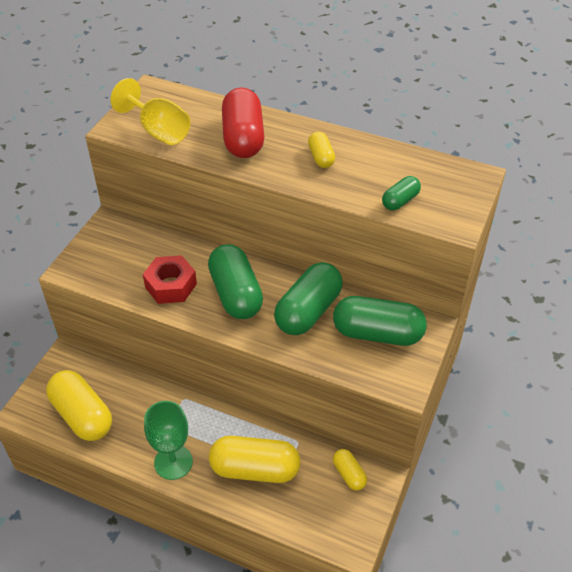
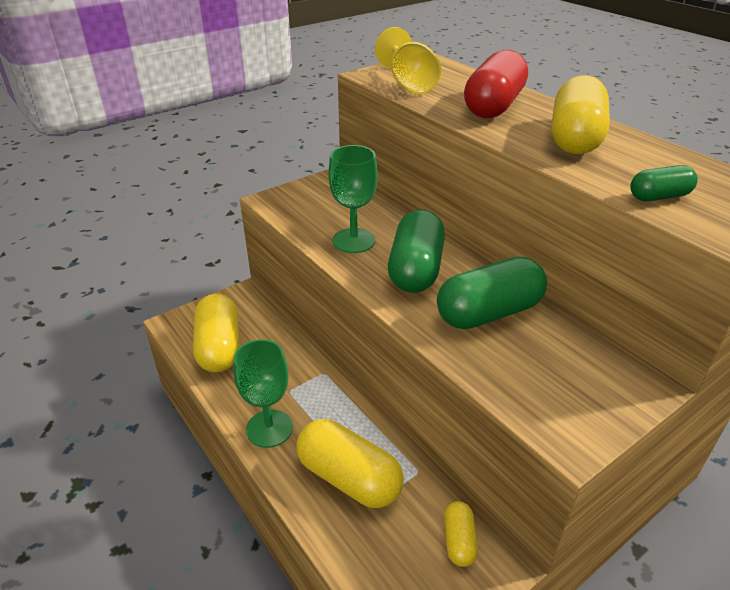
camera: 30 degrees right, 10 degrees down
red nut [143,255,197,304] -> green goblet [328,145,378,253]
yellow capsule [308,132,335,168] -> yellow capsule [551,75,610,154], size x1.97
green capsule [333,296,427,346] -> none

